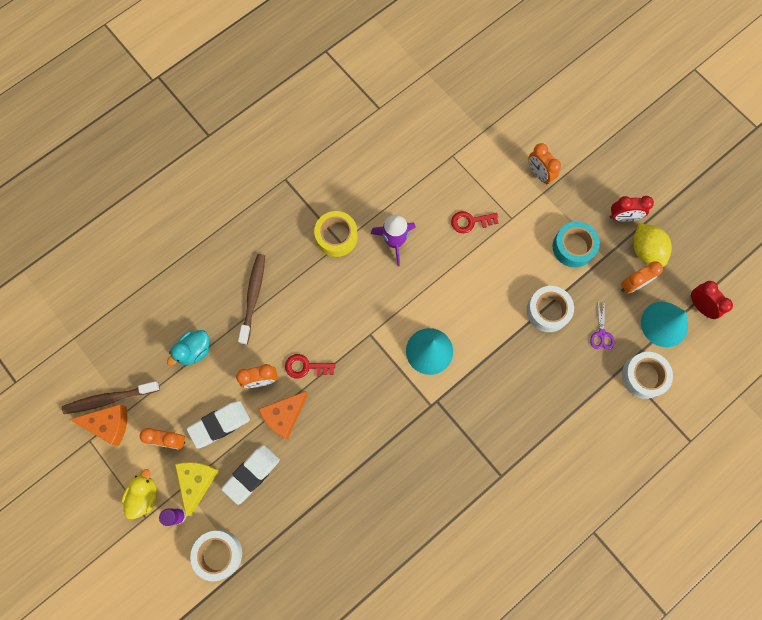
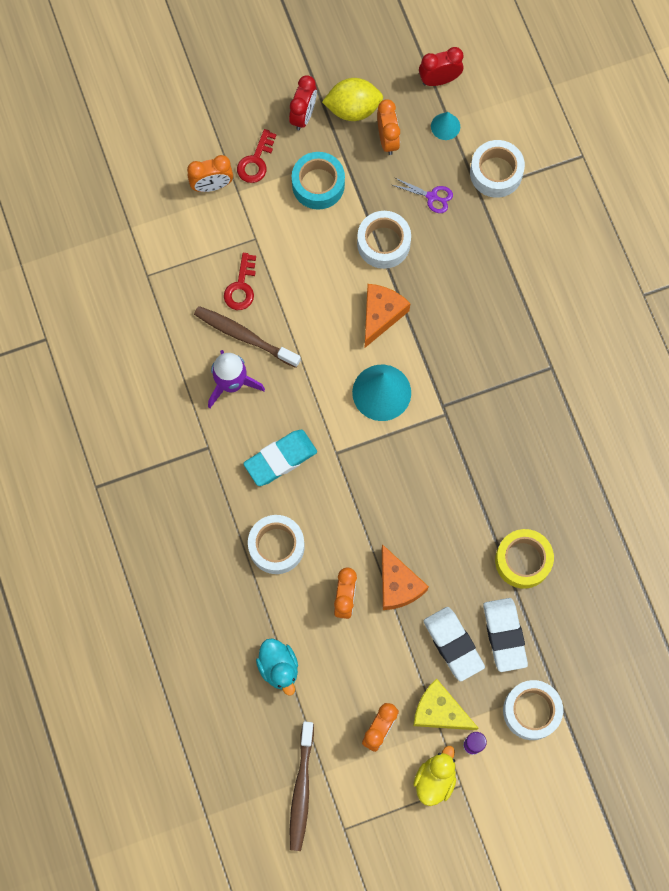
camera: 70 degrees left, 0 degrees up
orange cheese [69,404,127,446] -> orange cheese moved to [365,284,410,348]
yellow duck [121,469,157,519] -> yellow duck turned 75 degrees clockwise [413,746,456,806]
white eraser [187,401,250,449] -> white eraser moved to [483,598,528,672]
brown toothbrush [238,254,265,345] -> brown toothbrush moved to [194,306,301,368]
red key [285,354,335,378] -> red key moved to [237,129,277,183]
yellow tape [314,211,358,257] -> yellow tape moved to [495,529,554,589]
turquoise cone [641,302,688,347] -> turquoise cone [431,112,460,140], size x0.52
none -> turquoise eraser [243,430,317,486]
none -> white tape [248,515,305,574]

